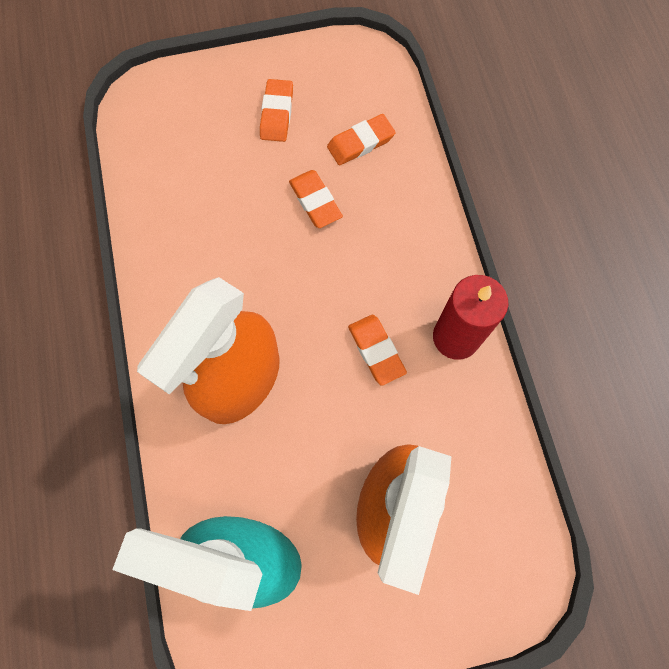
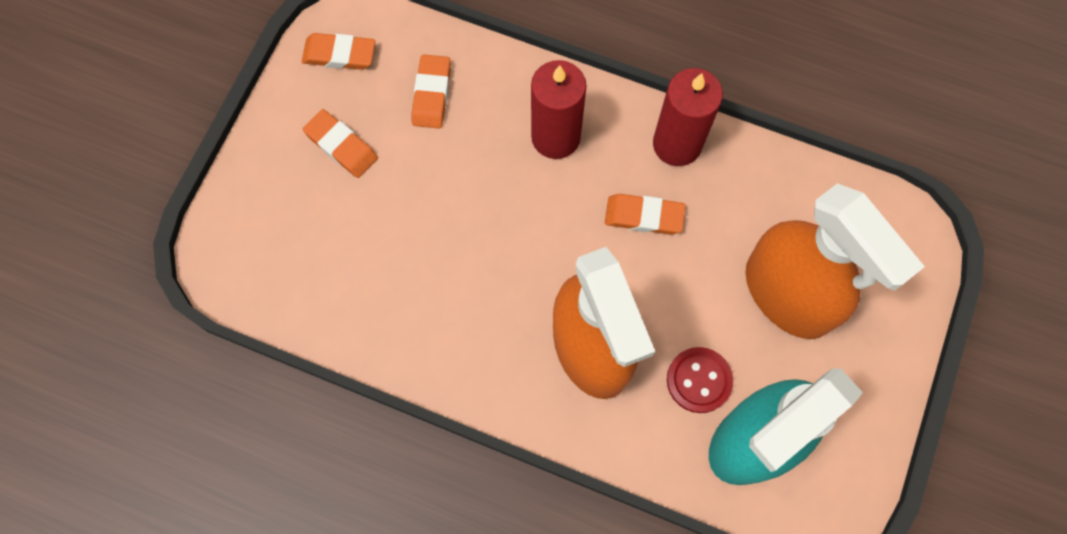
camera: 55 degrees left, 0 degrees up
orange eraser [289,170,343,228] -> orange eraser moved to [302,33,376,70]
none -> red candle [531,60,586,159]
none -> red button [667,347,733,413]

